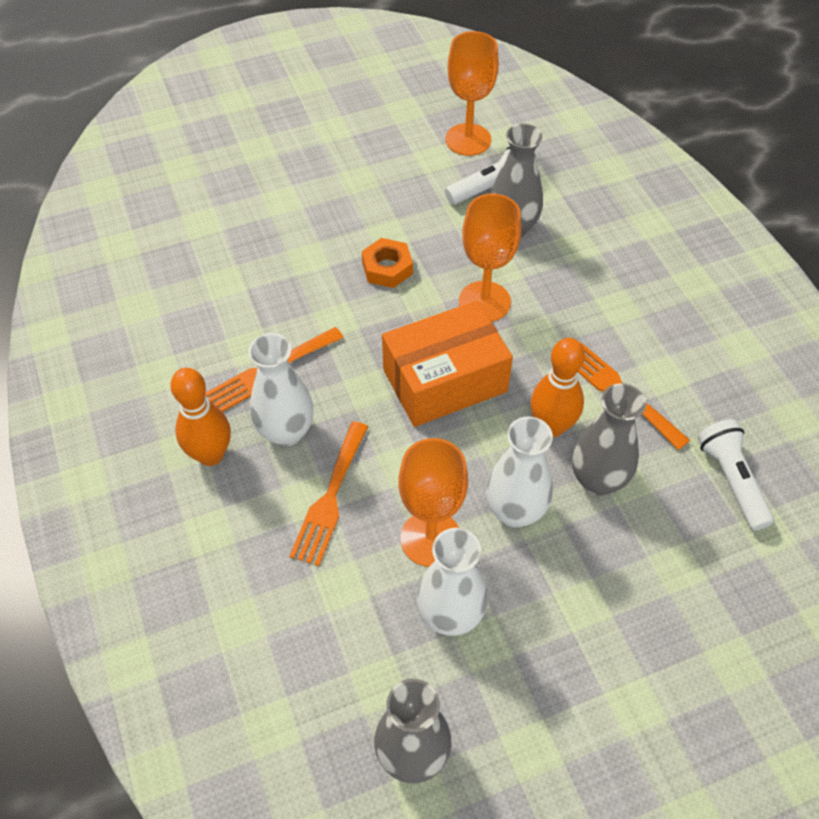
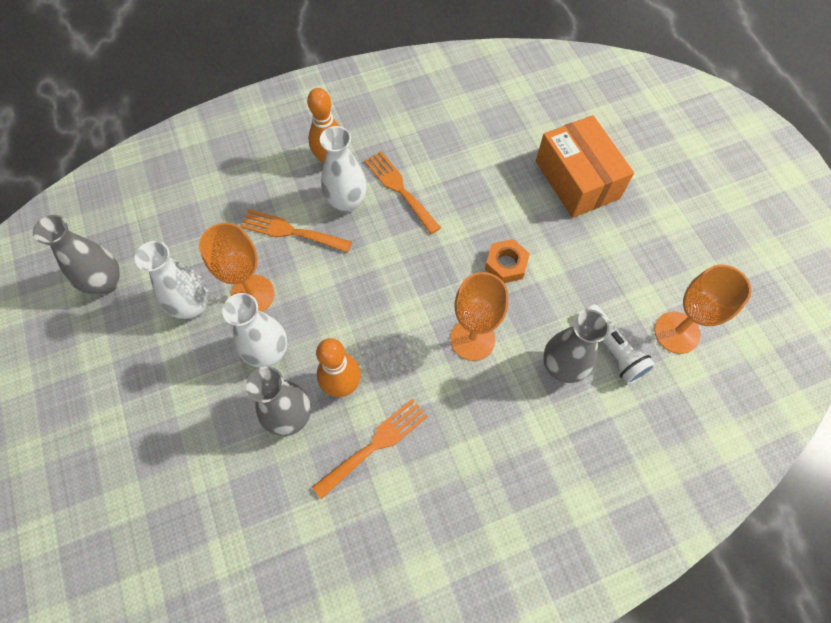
camera: 90 degrees right, 10 degrees up
orange box [382,301,513,427] -> orange box moved to [536,115,634,218]
white flashlight [697,419,774,531] -> none

